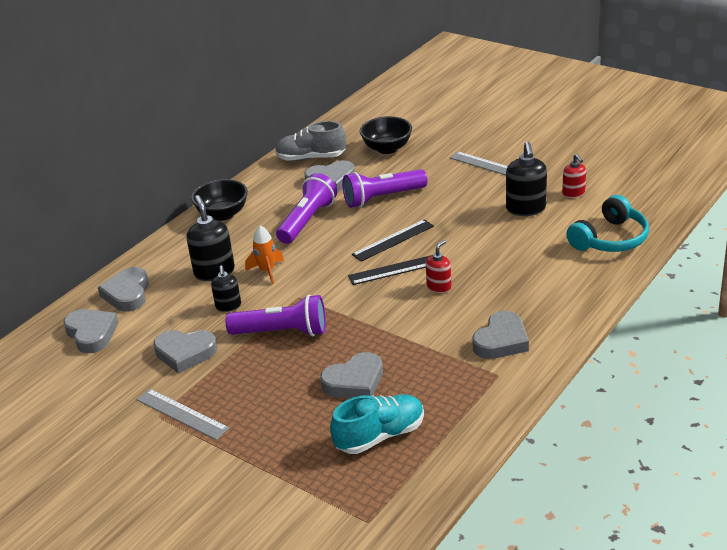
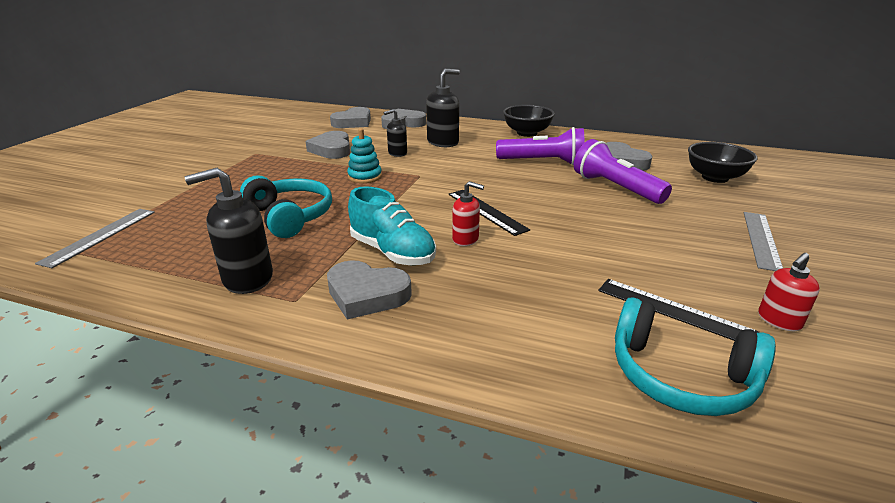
camera: 70 degrees right, 5 degrees down
grey ruler [136,389,229,440] -> grey ruler moved to [35,209,155,268]
purple flashlight [225,295,326,336] -> turquoise stacking toy [347,128,382,183]
orange rocket [245,225,284,284] -> none
grey shoe [275,121,346,161] -> none
grey heart [320,352,383,398] -> turquoise headphones [240,175,332,238]
turquoise shoe [330,394,424,454] -> turquoise shoe moved to [348,186,436,265]
black ruler [352,219,434,262] -> black ruler moved to [598,279,759,341]
black soap dispenser [506,142,547,216] -> black soap dispenser moved to [185,168,273,294]

